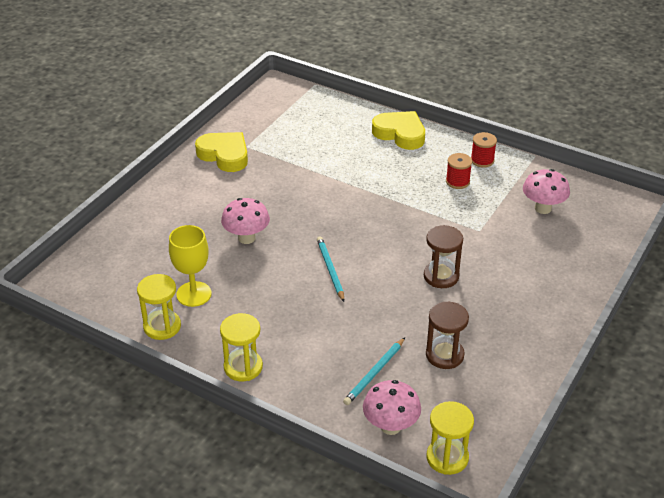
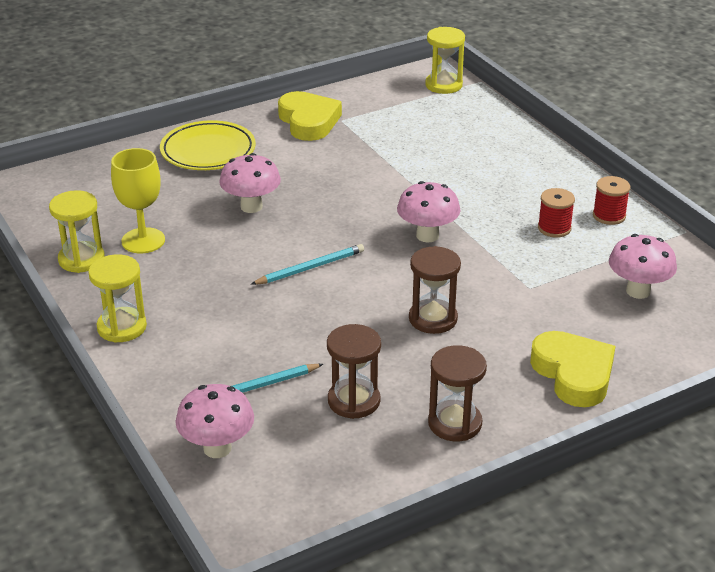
camera: 30 degrees right, 5 degrees down
turquoise pencil [317,236,344,302] -> turquoise pencil turned 45 degrees clockwise [251,244,364,285]
yellow heart [372,111,425,150] -> yellow heart moved to [530,331,615,407]
yellow hourglass [426,401,474,475] -> yellow hourglass moved to [425,27,465,94]
none -> yellow plate [160,120,256,170]
none -> pink mushroom [397,181,460,242]
none -> brown hourglass [428,345,487,441]

